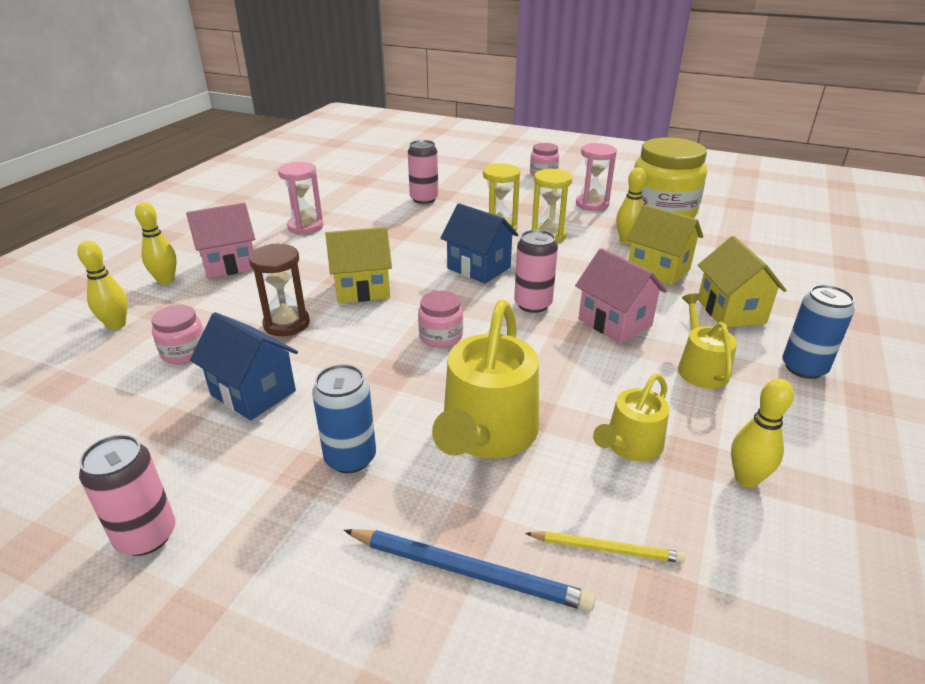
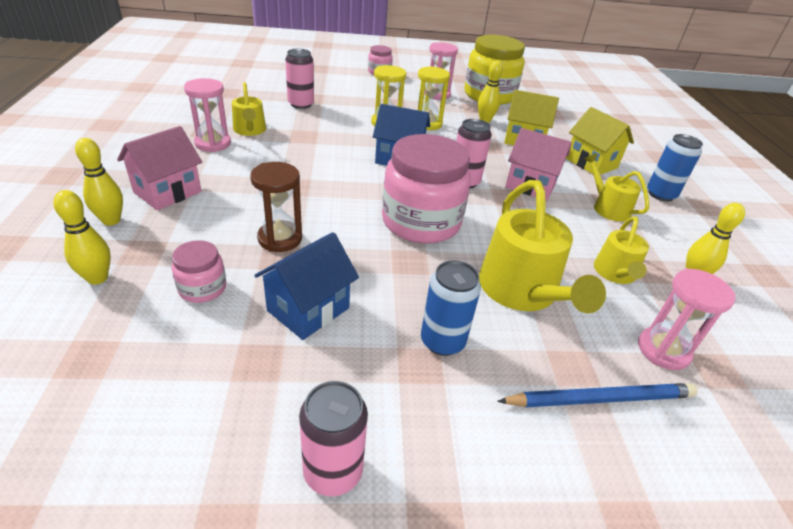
camera: 30 degrees left, 5 degrees up
blue house [190,312,298,421] -> blue house turned 60 degrees counterclockwise [254,232,359,340]
yellow house [326,227,392,303] -> none
pink jar [418,291,463,348] -> pink jar [382,134,471,244], size x2.13
yellow pencil [525,531,685,563] -> pink hourglass [638,268,735,370]
none -> yellow watering can [232,82,266,136]

